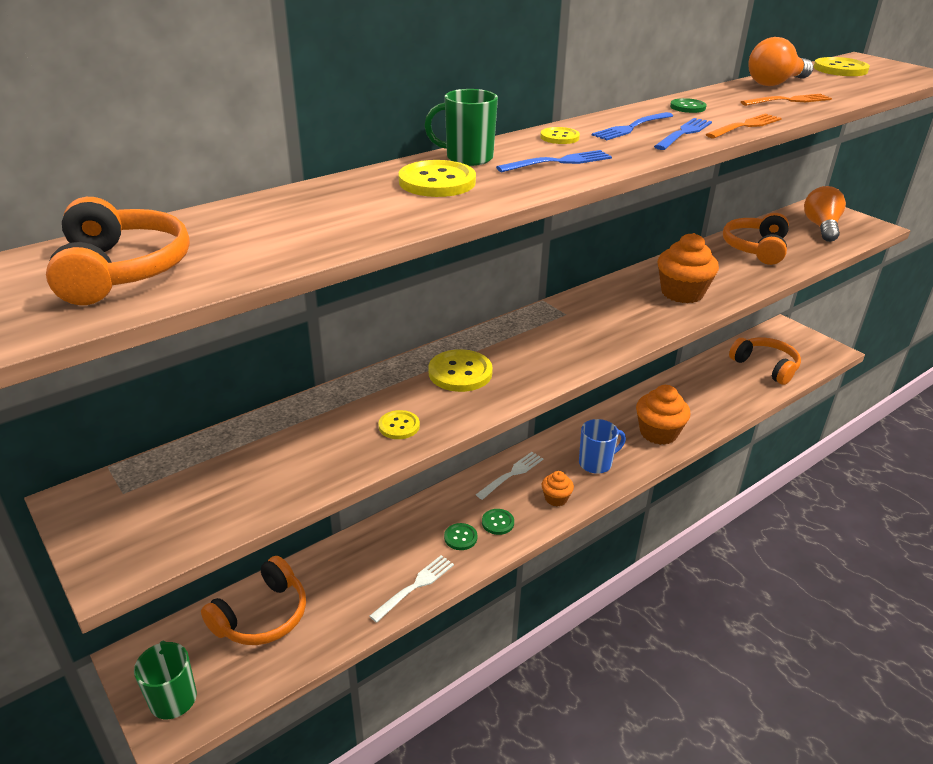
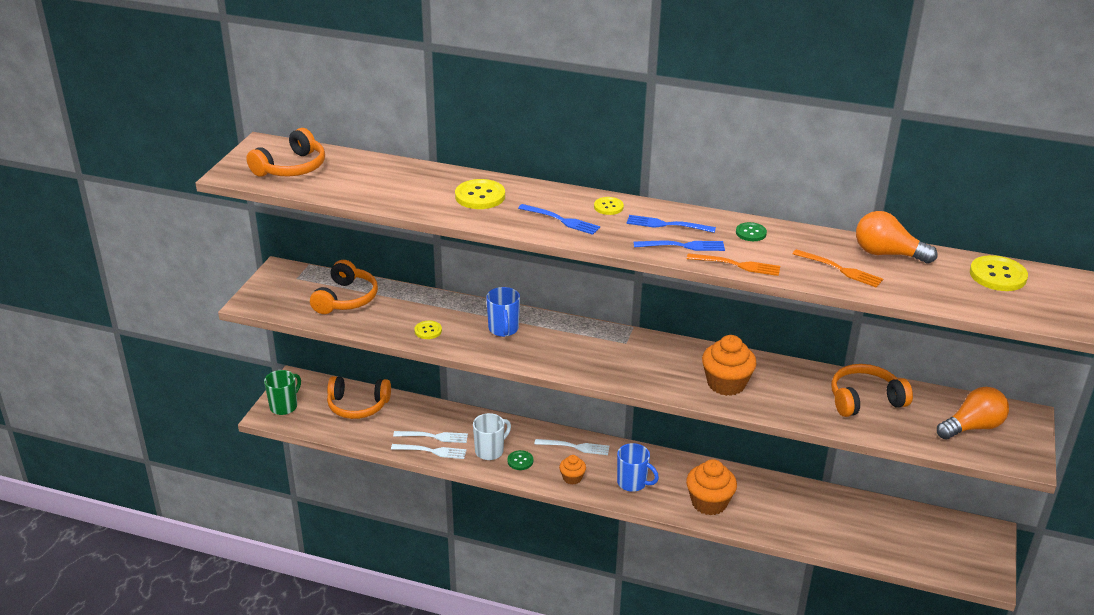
camera: 55 degrees right, 0 degrees up
green mug [424,89,498,166] -> none
yellow button [428,349,493,392] -> blue mug [486,287,520,337]
green button [444,523,478,550] -> white mug [473,413,511,460]
orange headphones [729,337,801,385] -> orange headphones moved to [310,260,378,314]
none -> white fork [393,431,468,443]

